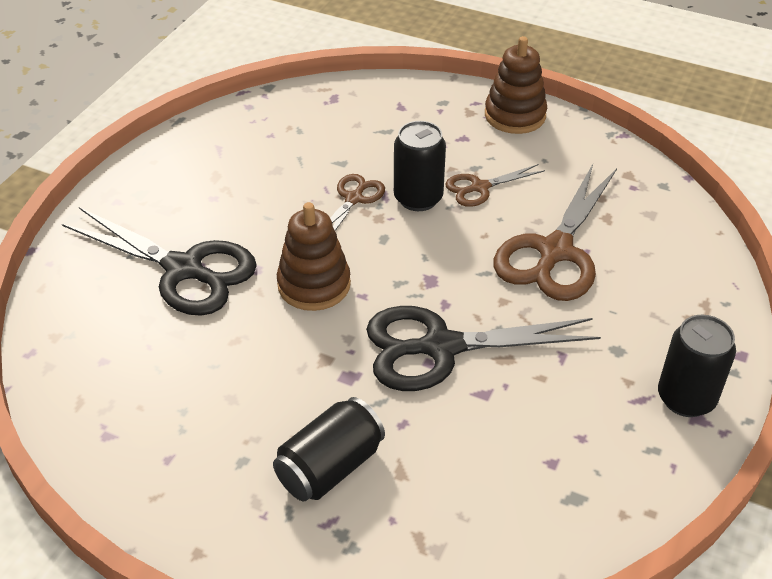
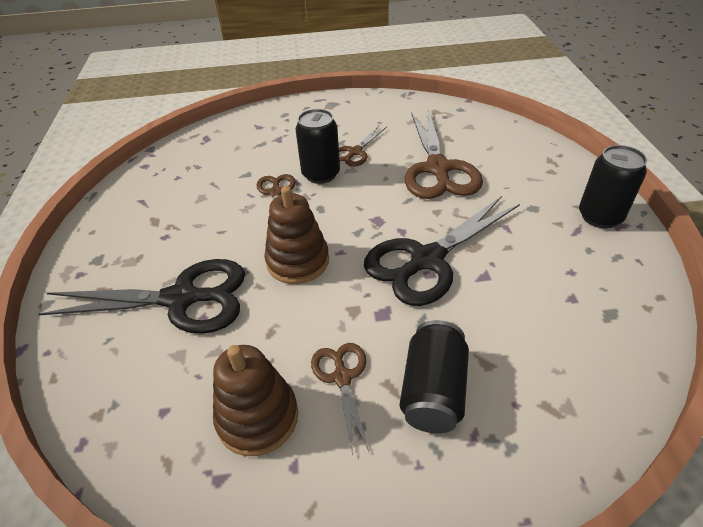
camera: 30 degrees left, 0 degrees up
brown stacking toy [485,36,547,134] -> brown stacking toy moved to [213,345,298,456]
none -> brown scissors [311,343,369,454]

